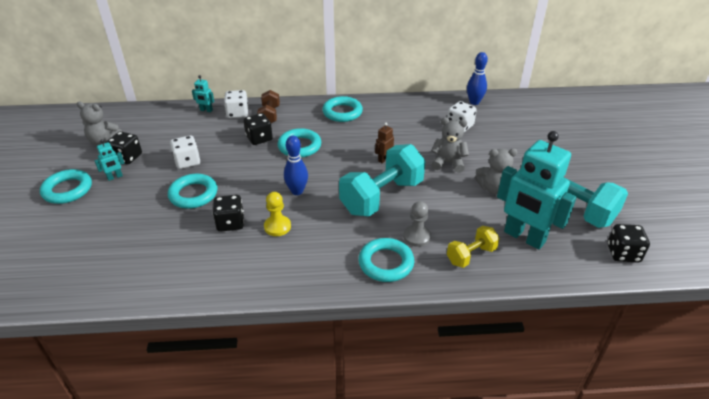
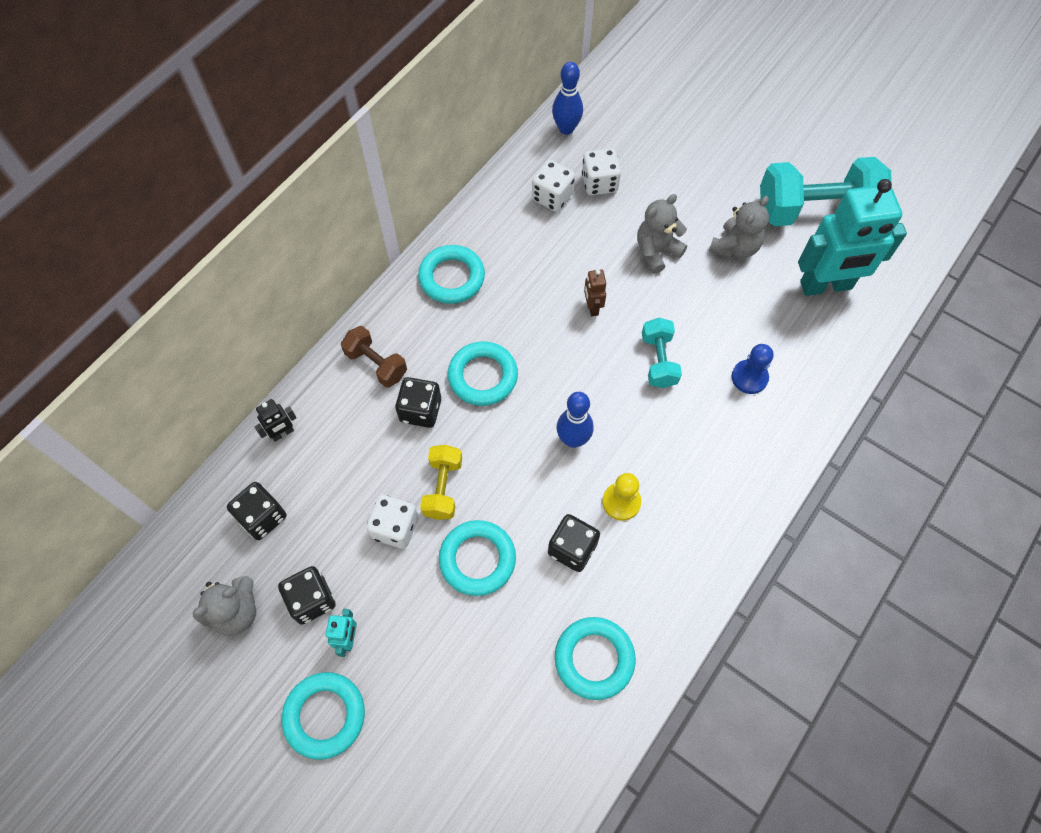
camera: 50 degrees left, 25 degrees up
turquoise robot [192,75,214,112] -> black robot [254,399,297,442]
white dice [224,90,248,118] -> white dice moved to [532,160,575,212]
turquoise dumbbell [339,144,426,217] -> turquoise dumbbell [642,318,682,388], size x0.52
turquoise ring [359,238,414,282] -> turquoise ring moved to [555,617,636,700]
grey pawn [403,201,431,247] -> blue pawn [732,344,773,394]
yellow dumbbell [447,226,500,268] -> yellow dumbbell moved to [420,445,462,520]
black dice [607,224,650,262] -> black dice moved to [227,482,286,540]

